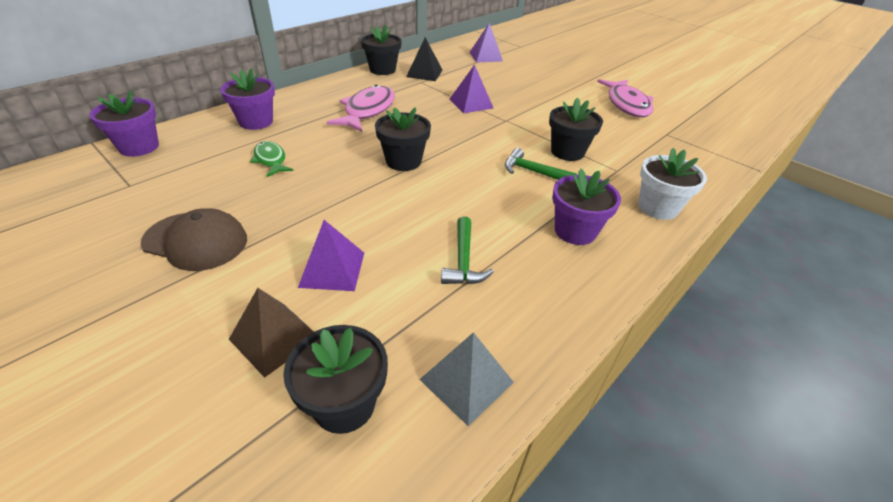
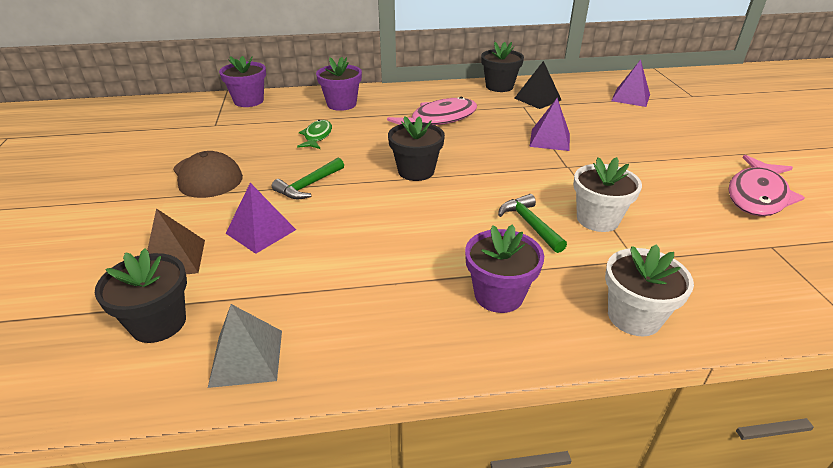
camera: 40 degrees right, 5 degrees down
green hammer [441,216,494,284] -> green hammer moved to [272,158,344,199]
black flower pot [549,97,603,161] -> white flower pot [573,157,642,232]

